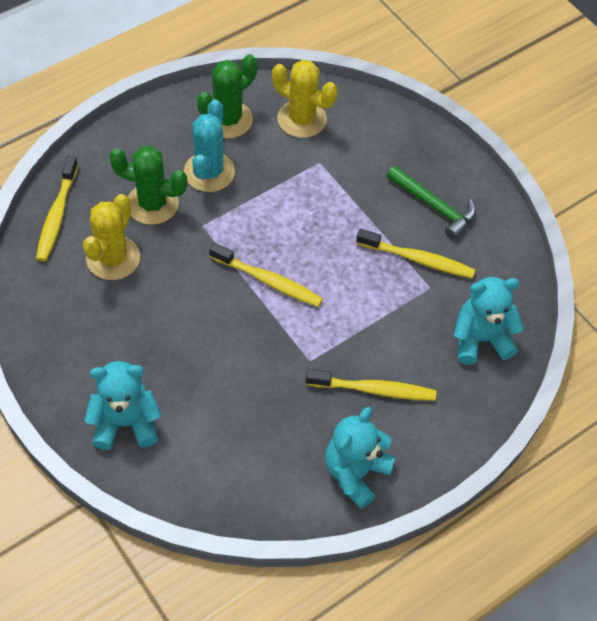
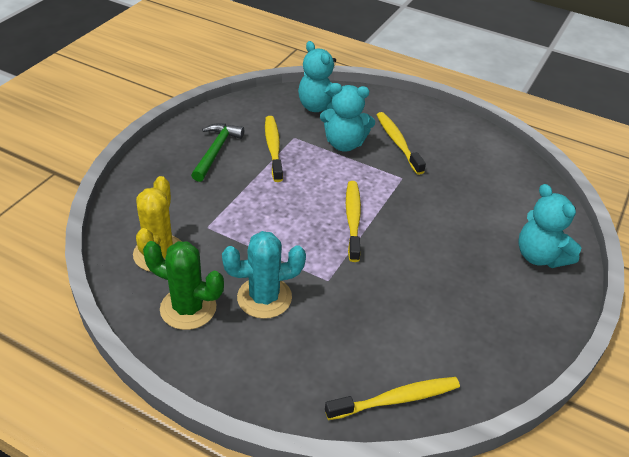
camera: 115 degrees left, 15 degrees down
yellow cactus [83,194,140,280] -> none
green cactus [109,146,188,225] -> none
turquoise teddy bear [325,407,396,509] -> turquoise teddy bear moved to [320,83,375,152]

